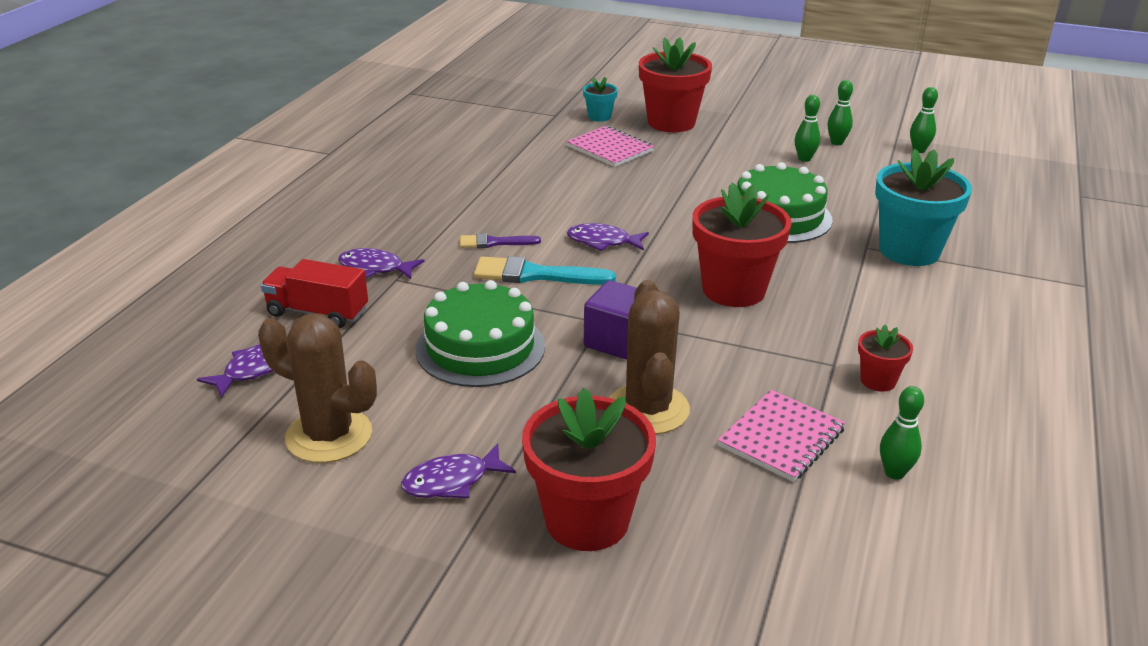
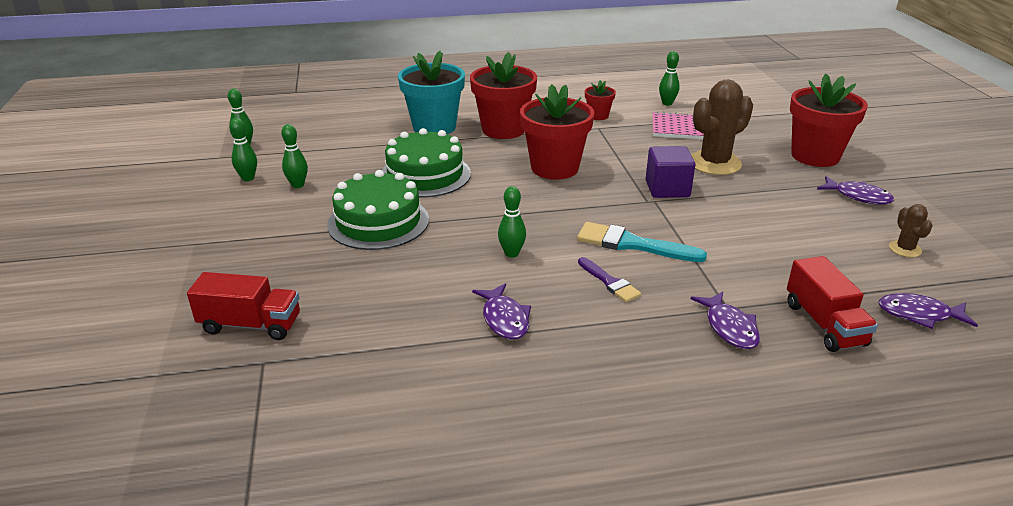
camera: 120 degrees left, 0 degrees up
brown cactus [258,313,377,463] -> brown cactus [889,204,933,257], size x0.49
green cake [415,280,545,387] -> green cake moved to [327,170,429,250]
turquoise brush [474,256,616,285] -> turquoise brush turned 135 degrees clockwise [577,222,707,262]
pink notebook [566,126,654,167] -> none
purple fish [567,223,649,251] -> purple fish moved to [472,283,531,340]
turquoise flower pot [583,77,618,122] -> red truck [187,272,300,340]
red flower pot [639,37,712,132] -> red flower pot moved to [470,52,537,139]
none -> green bowling pin [498,186,526,258]

